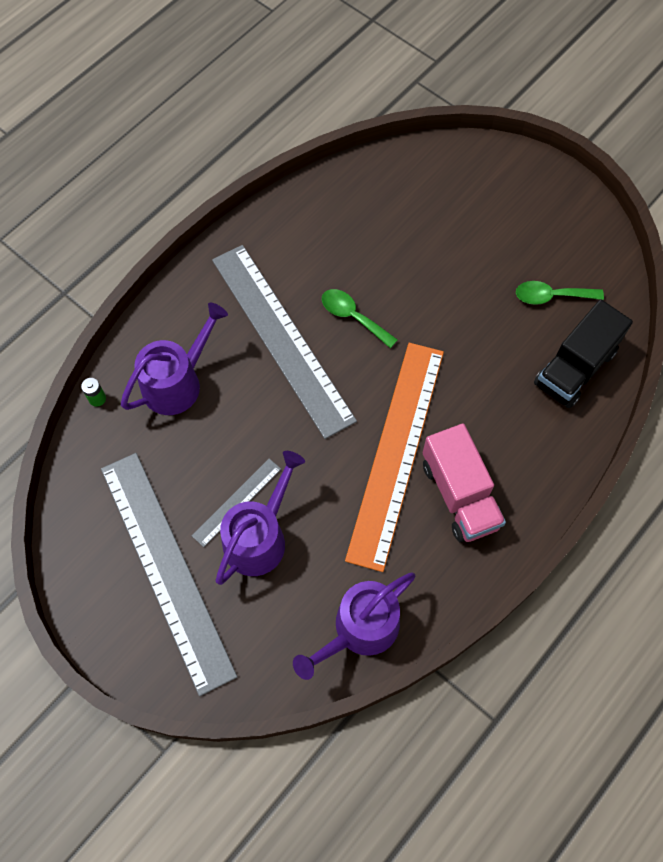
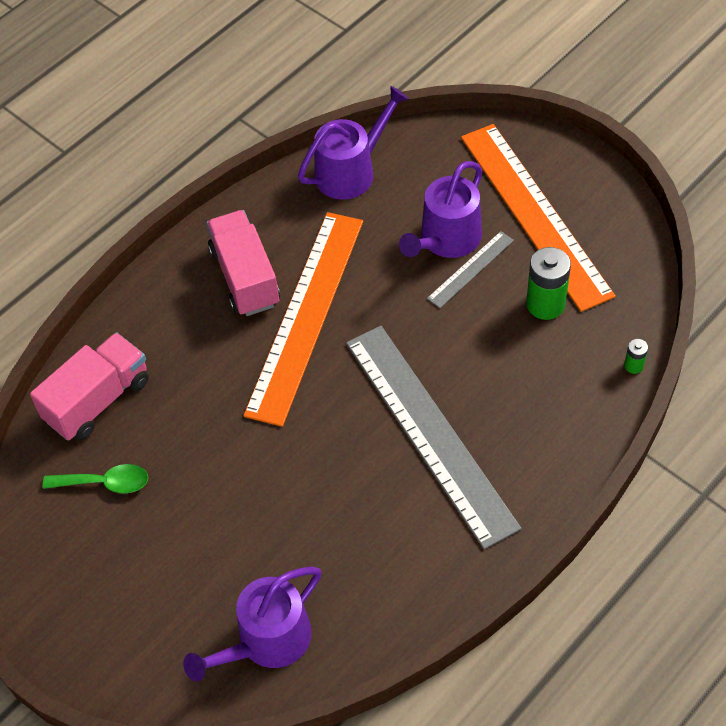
camera: 175 degrees left, 10 degrees down
grey ruler [101,453,237,696] -> orange ruler [461,124,616,312]
purple watering can [121,302,228,415] -> purple watering can moved to [183,567,321,681]
green spoon [322,289,398,348] -> none
black truck [534,299,633,408] -> pink truck [30,332,149,440]
none -> green battery [526,247,571,320]

